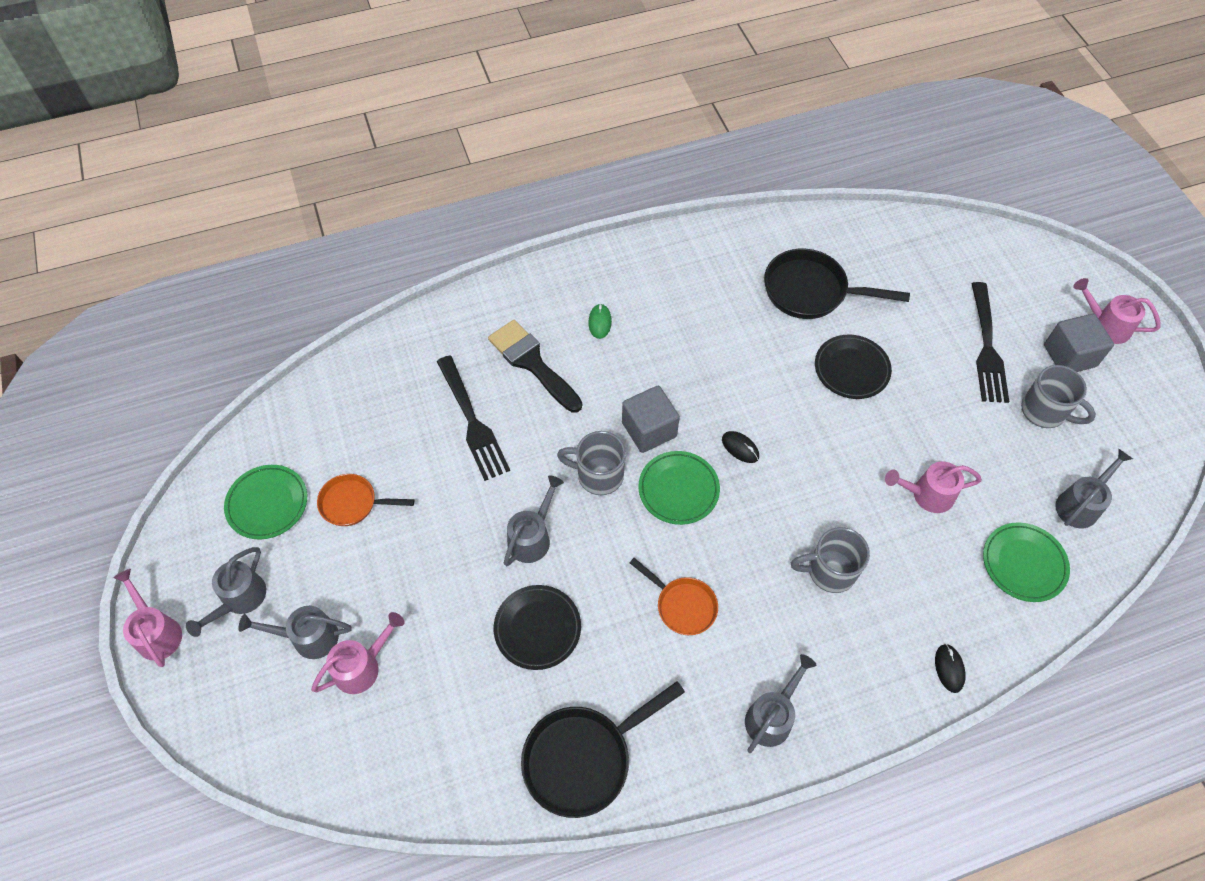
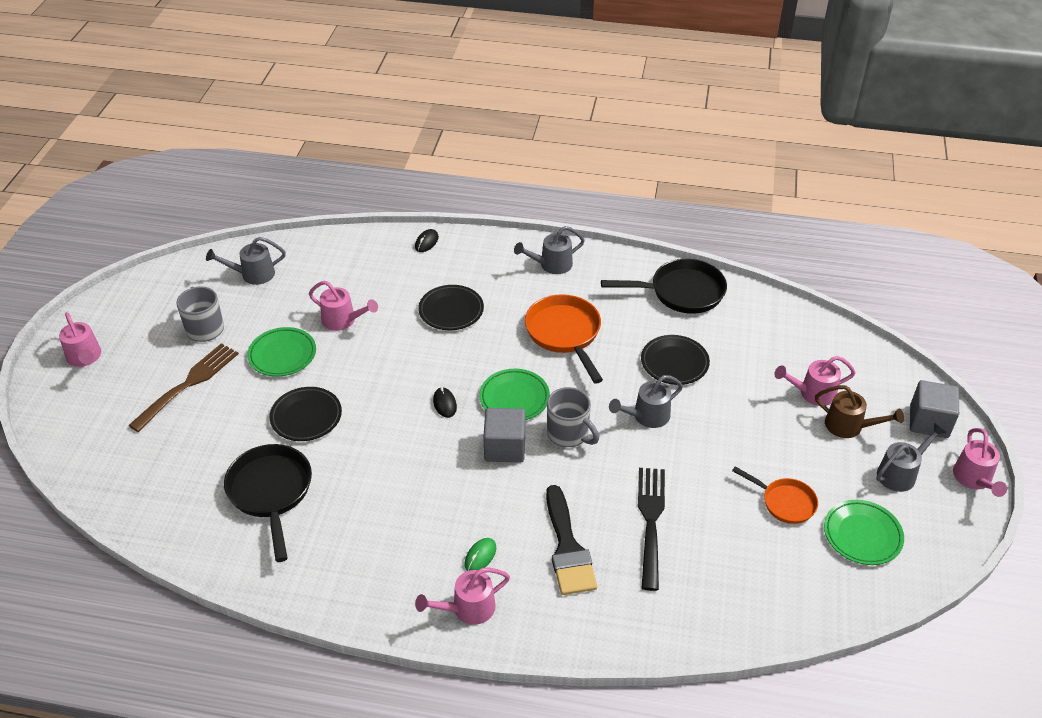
camera: 150 degrees left, 15 degrees down
grey watering can [238,606,352,659] -> brown watering can [815,385,904,438]
orange pan [630,558,718,635] -> orange pan [525,294,603,384], size x1.64
black pan [764,248,910,319] -> black pan turned 150 degrees counterclockwise [224,444,312,562]
grey mug [791,527,870,593] -> black plate [418,285,484,330]
black fork [971,282,1009,403] -> brown fork [128,343,239,432]
green plate [983,522,1070,602] -> green plate moved to [247,327,316,377]
grey cube [1044,314,1114,372] -> grey cube moved to [910,380,959,438]
none -> pink watering can [415,568,510,625]

